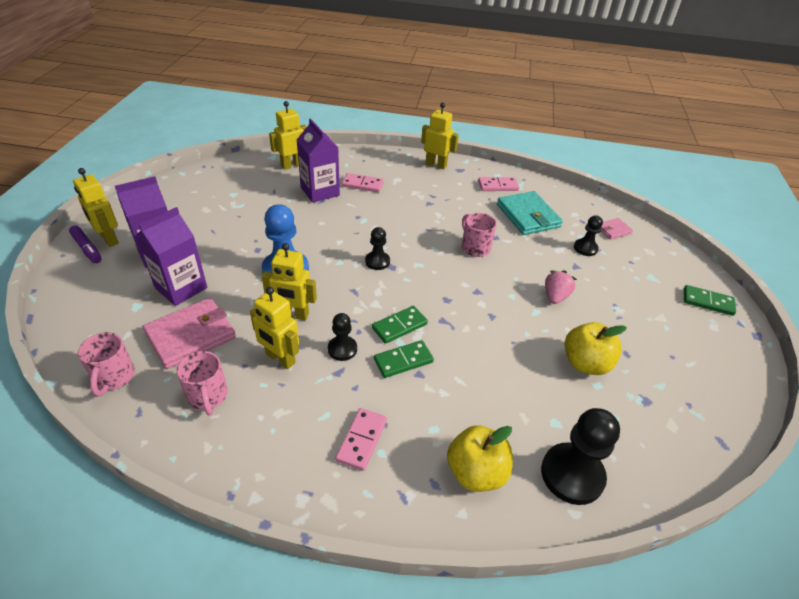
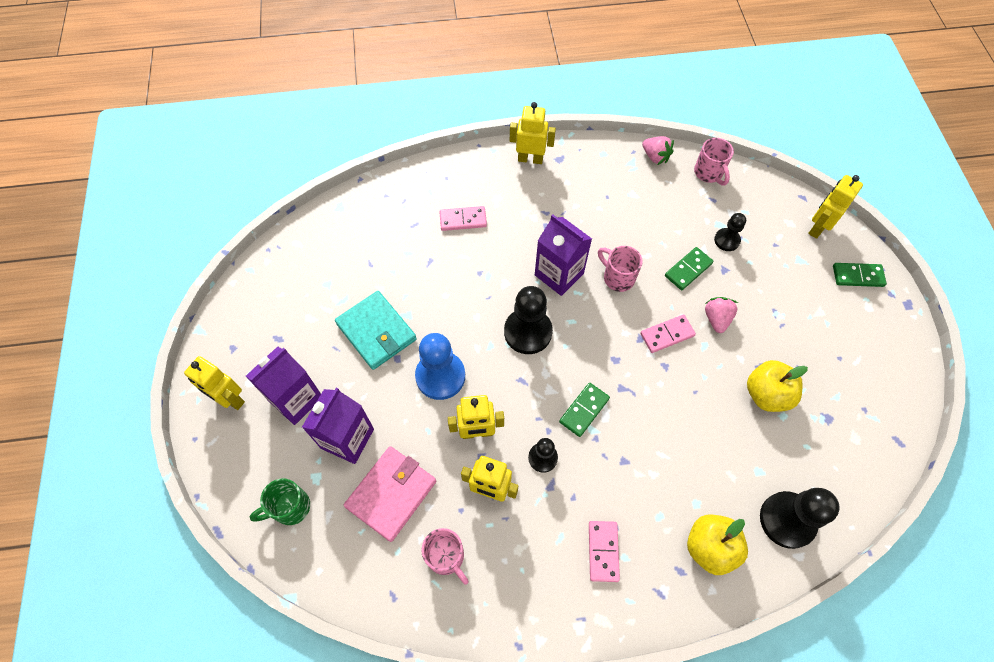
camera: 15 degrees left, 20 degrees up
purple marker [69,226,102,263] -> none
pink mug [78,332,135,397] -> pink mug moved to [694,138,734,185]
yellow robot [269,101,307,170] -> yellow robot moved to [808,175,863,239]
purple carton [297,118,340,203] -> purple carton moved to [535,214,592,296]
black pawn [365,227,390,270] -> black pawn [504,286,553,354], size x1.79
green domino [374,340,434,378] -> green domino moved to [665,247,714,290]
pink domino [478,177,519,191] -> pink domino moved to [640,314,696,353]
turquoise wallet [497,191,563,235] -> turquoise wallet moved to [335,291,417,370]
pink wallet [601,218,633,240] -> none
none -> green mug [250,478,310,525]
none -> pink strawberry [642,136,674,165]

